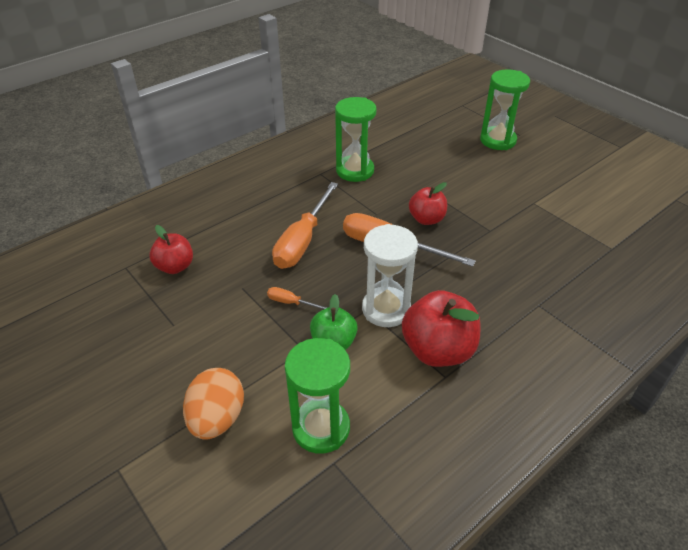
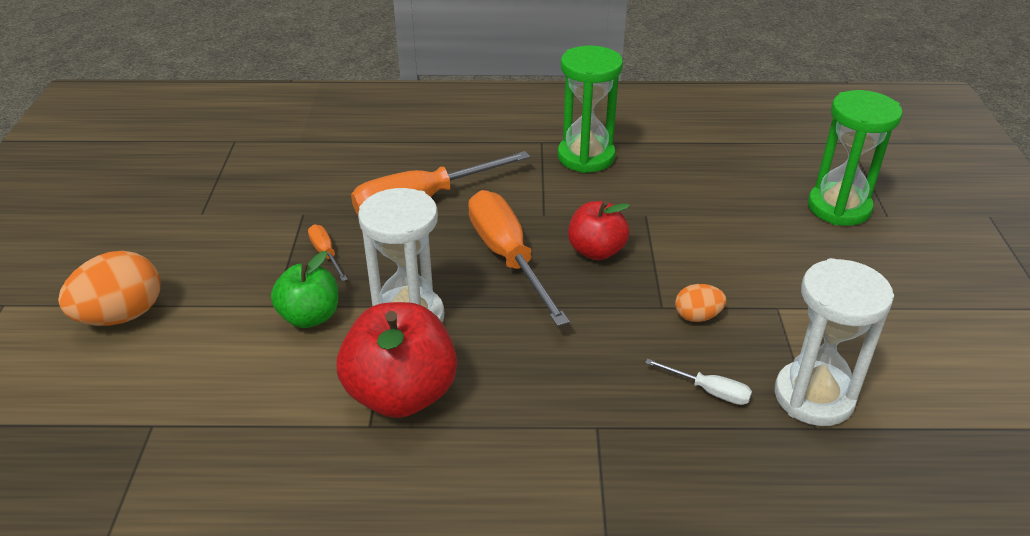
camera: 40 degrees right, 5 degrees down
red apple [150,225,193,274] -> none
green hourglass [285,338,350,454] -> none
none -> white screwdriver [645,359,752,405]
none -> orange egg [675,284,726,322]
none -> white hourglass [775,258,894,426]

